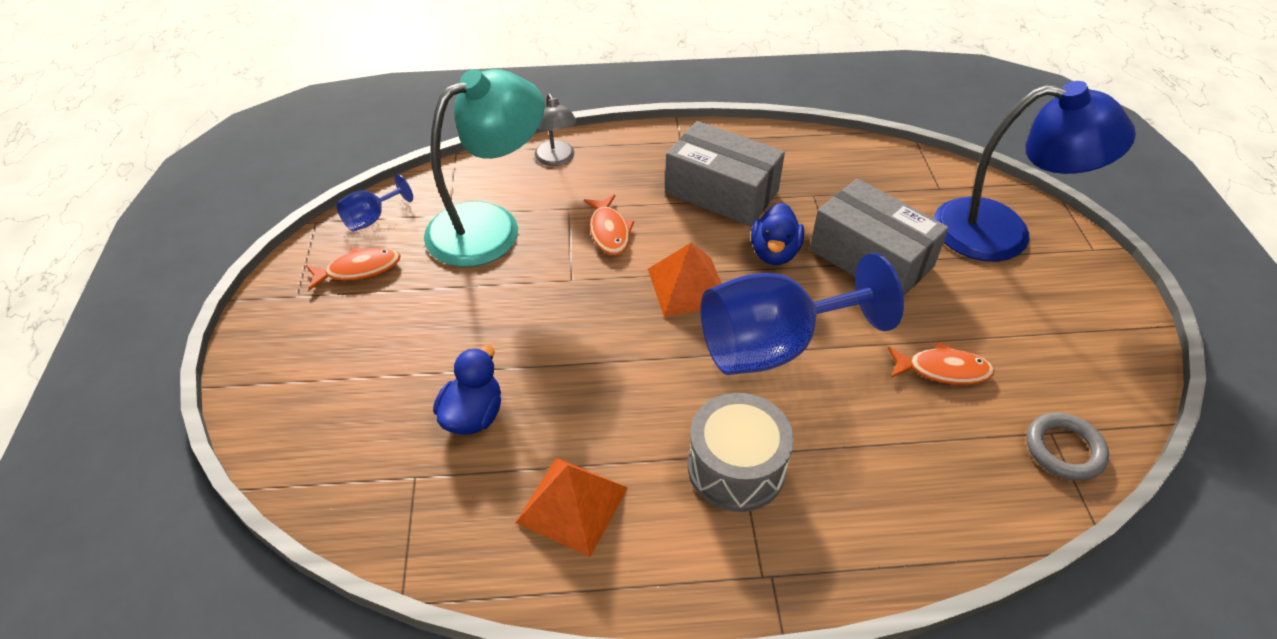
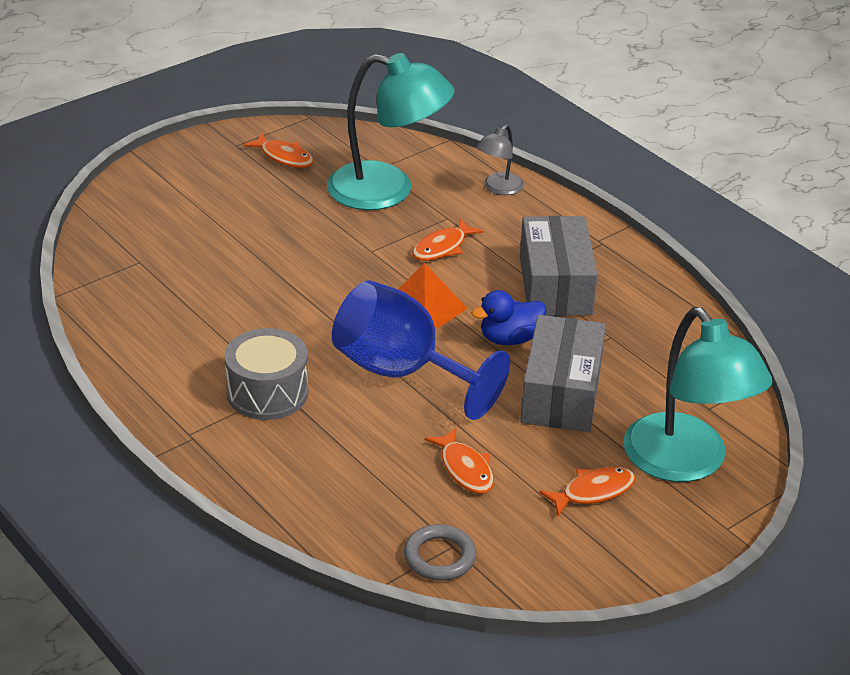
camera: 55 degrees right, 10 degrees down
blue goblet [336,174,413,231] -> none
blue duck [433,345,501,435] -> none
orange pyramid [515,457,628,557] -> none
blue lamp [934,81,1136,262] -> turquoise lamp [623,307,773,482]
none -> orange fish [539,467,636,516]

